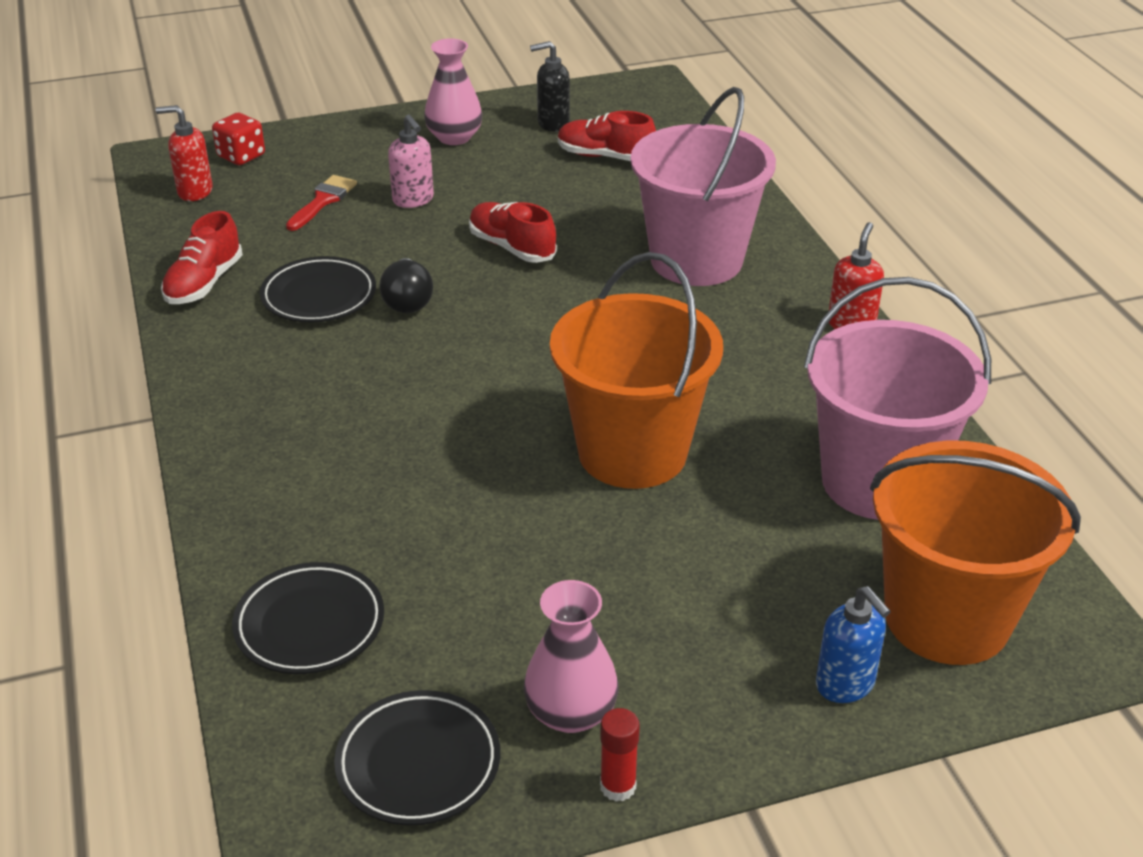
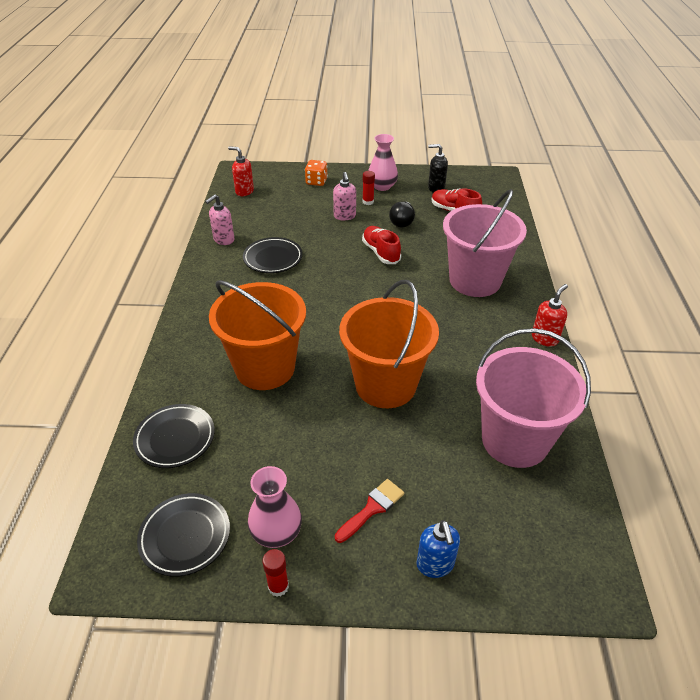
camera: 20 degrees right, 5 degrees up
red shoe [161,211,243,304] -> pink soap dispenser [205,194,235,245]
red dice [212,113,265,165] -> none
red brush [286,175,357,231] -> red brush moved to [335,479,404,543]
black light bulb [380,258,433,313] -> black light bulb moved to [389,201,415,228]
orange bucket [870,440,1081,665] -> orange bucket moved to [209,280,306,390]
none -> orange dice [305,160,328,186]
none -> red glue stick [362,171,375,205]

